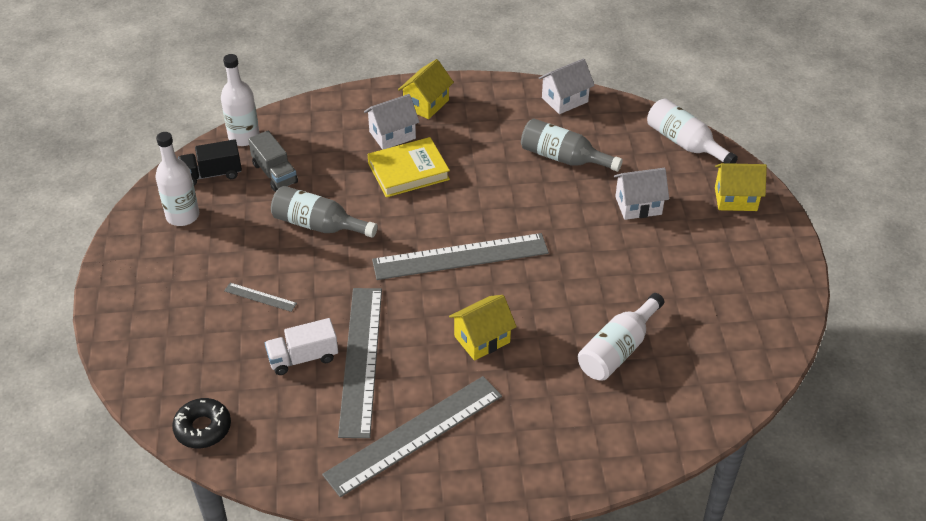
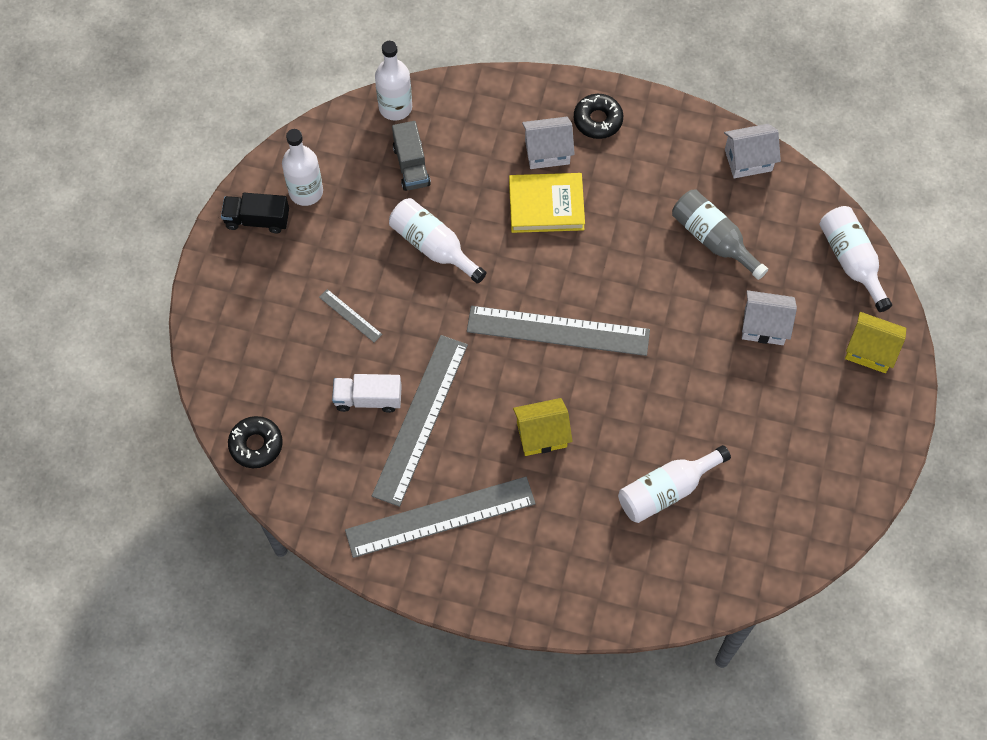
camera: 20 degrees right, 20 degrees up
black truck [178,139,242,186] -> black truck moved to [221,193,289,233]
grey bottle [271,186,378,238] -> white bottle [389,198,487,284]
yellow house [398,59,454,119] -> black donut [574,94,623,139]

